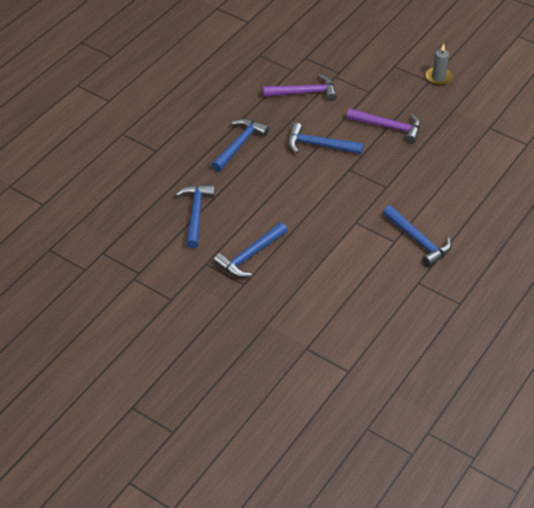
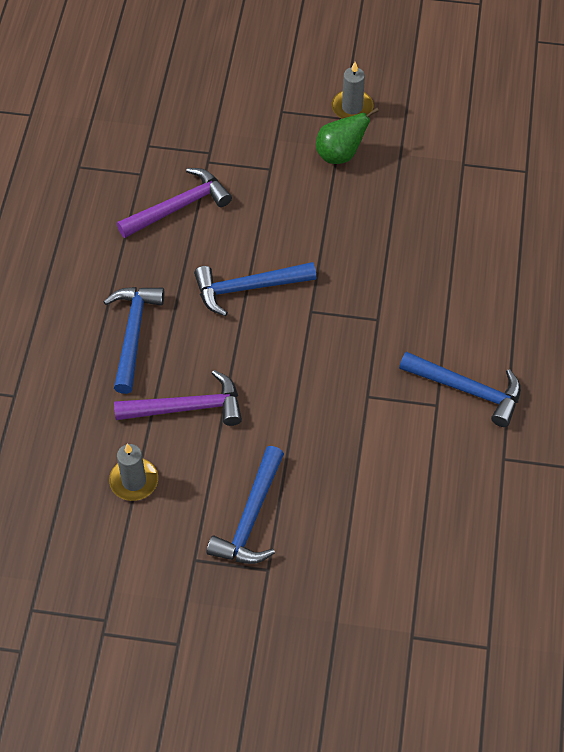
camera: 25 degrees left, 10 degrees up
blue hammer [175,185,215,248] -> grey candle [109,444,158,501]
purple hammer [346,108,420,144] -> purple hammer moved to [114,370,242,426]
none -> green pear [316,108,379,164]

